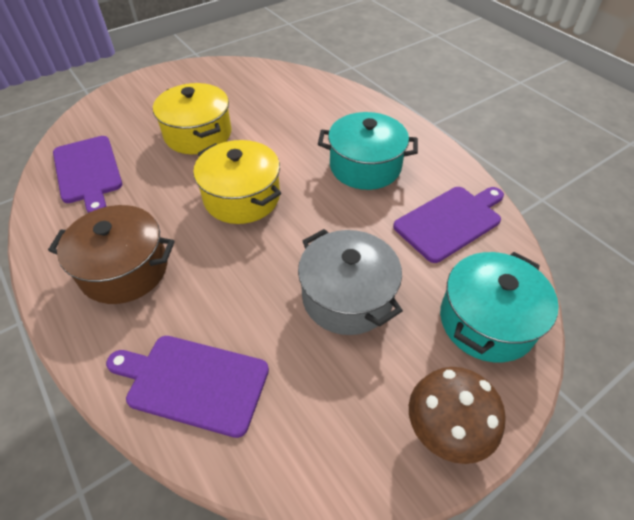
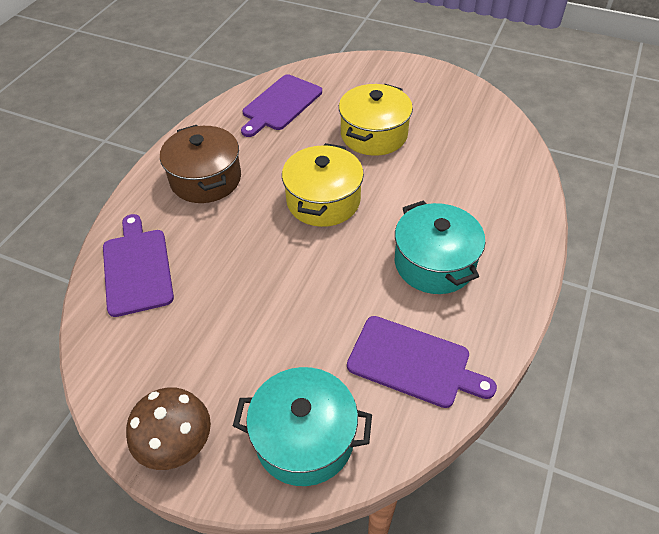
camera: 60 degrees right, 0 degrees up
grey pot [298,229,403,335] -> none

